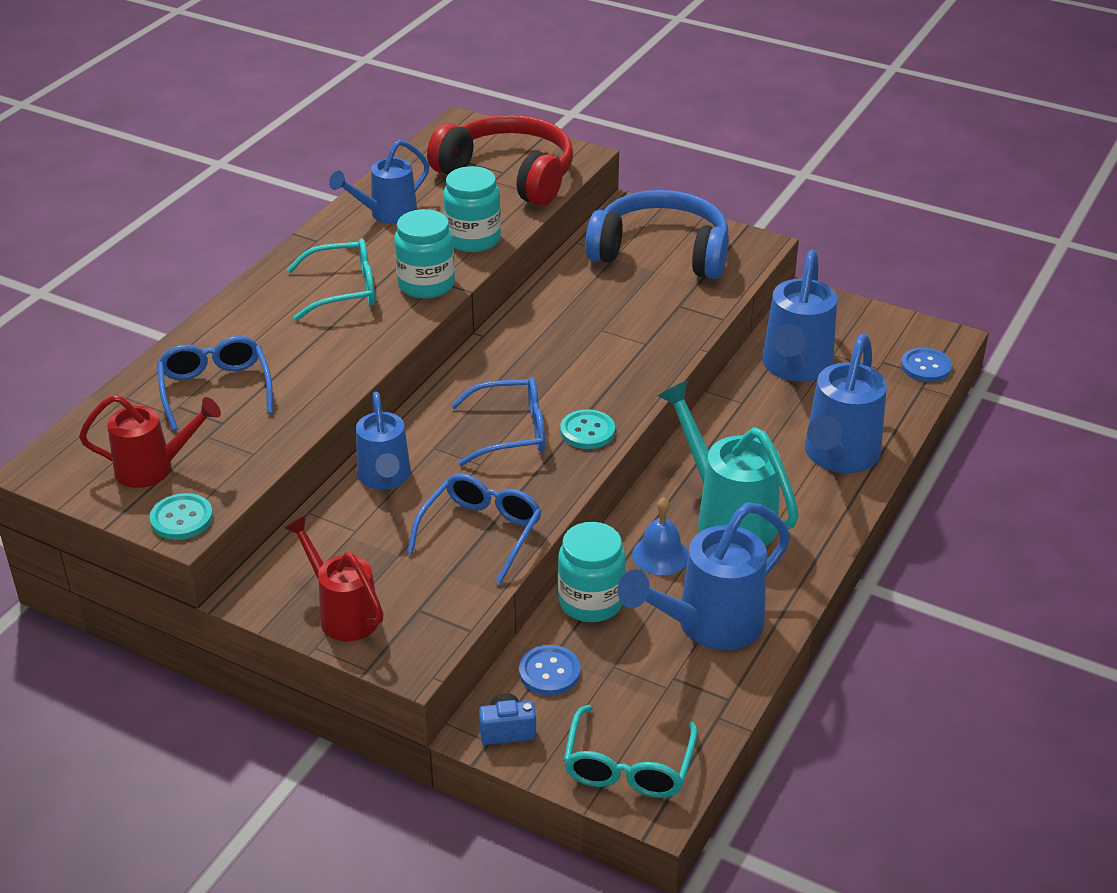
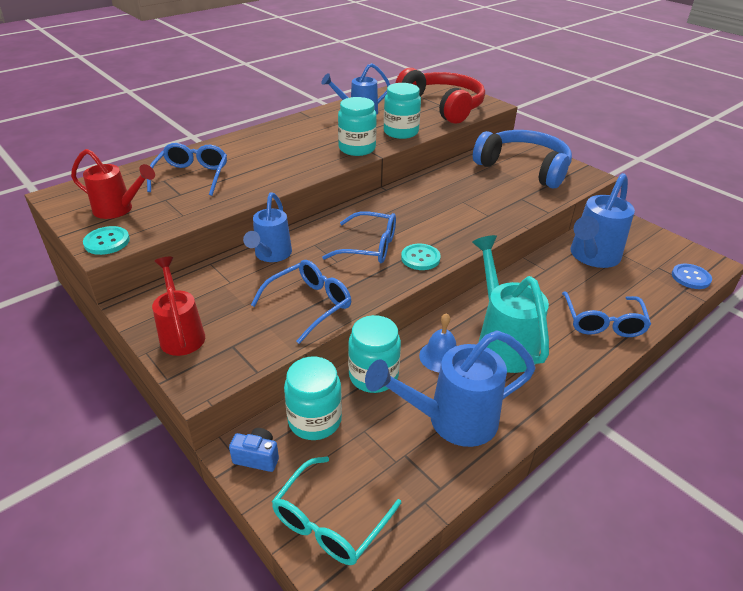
camera: 20 degrees right, 0 degrees up
turquoise glasses [287,238,375,321] -> none
blue button [519,645,581,695] -> turquoise jar [284,357,342,440]
blue watering can [805,334,887,473] -> blue glasses [562,292,651,337]

